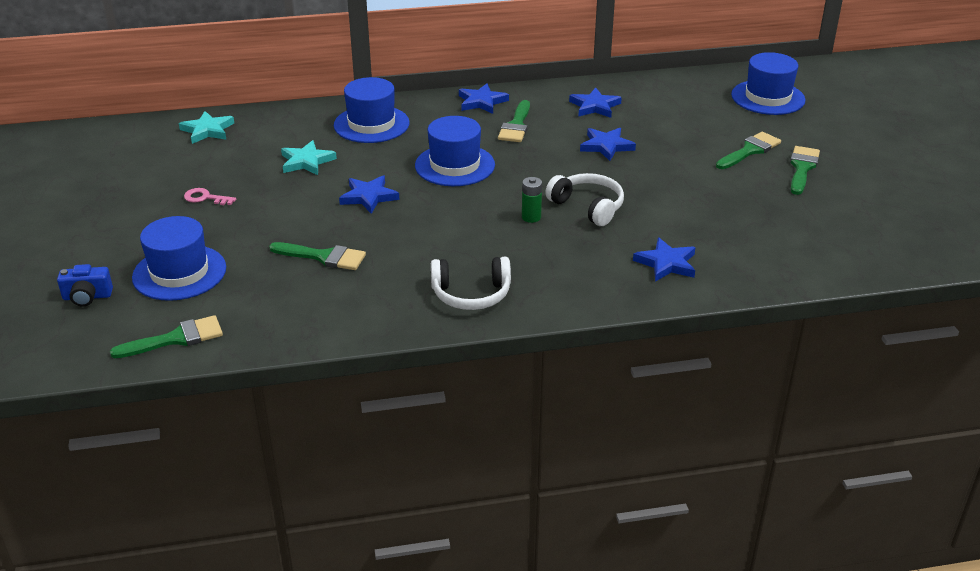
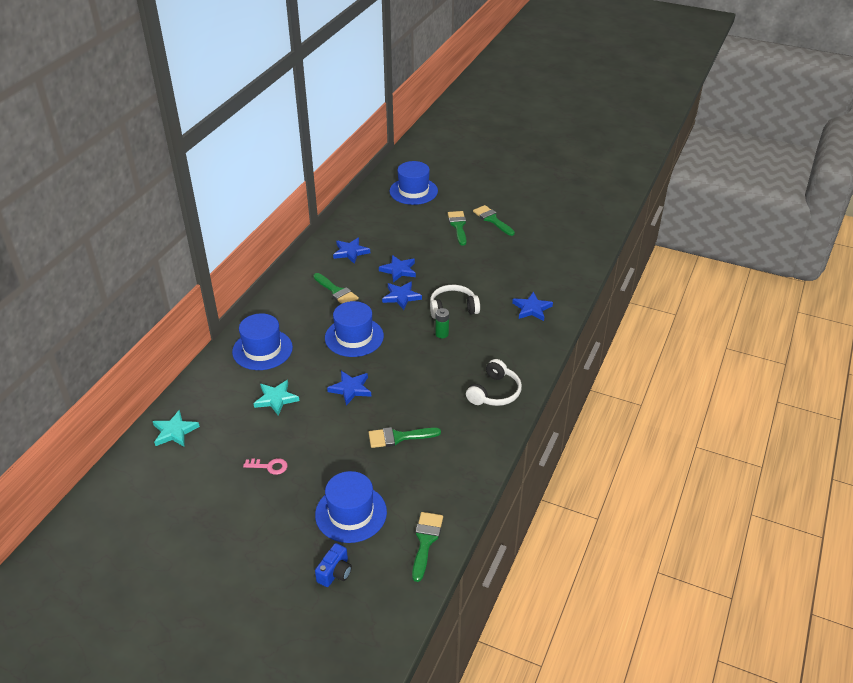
camera: 55 degrees left, 5 degrees up
pink key [184,188,236,205] -> pink key turned 135 degrees counterclockwise [243,458,288,475]
green brush [269,242,366,270] -> green brush turned 150 degrees counterclockwise [369,427,441,448]
blue star [459,83,509,114] -> blue star moved to [382,281,422,310]

